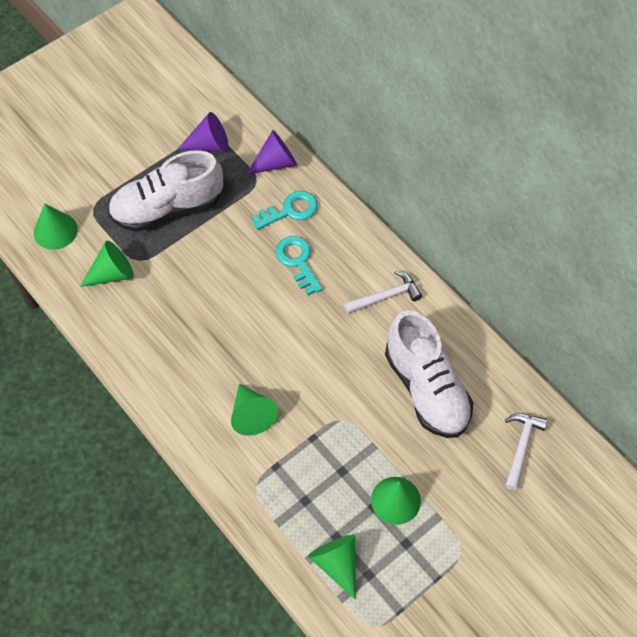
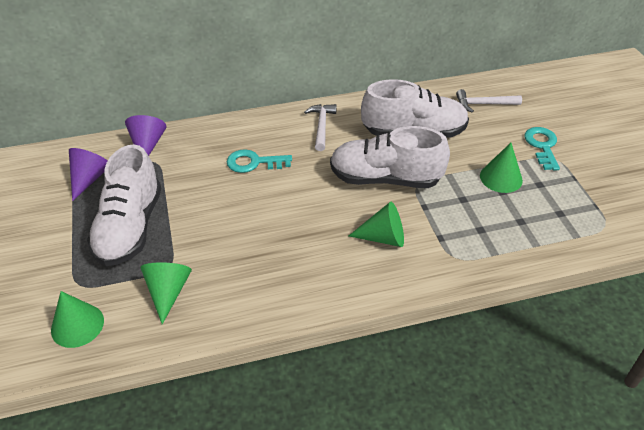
camera: 65 degrees left, 15 degrees down
turquoise key [251,191,318,230] -> turquoise key moved to [524,127,560,171]
green cone [308,534,356,599] -> none
white hammer [505,413,548,491] -> white hammer turned 45 degrees counterclockwise [456,89,522,113]
none -> white shoe [330,126,450,188]

